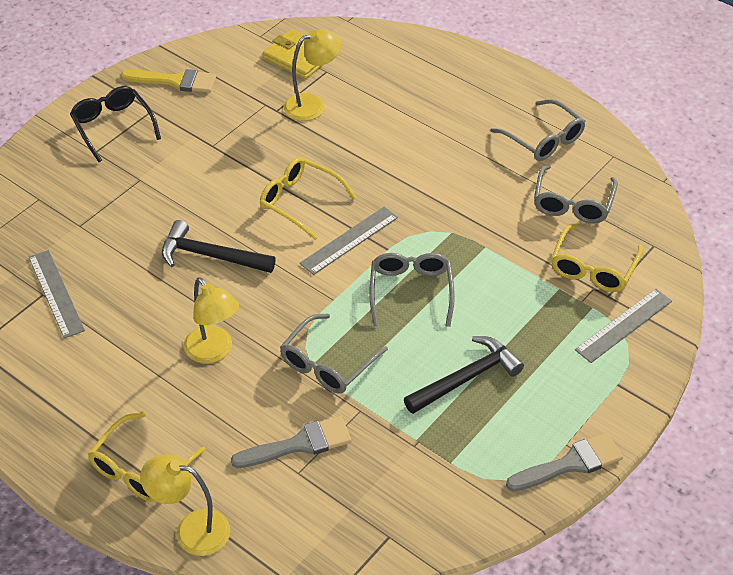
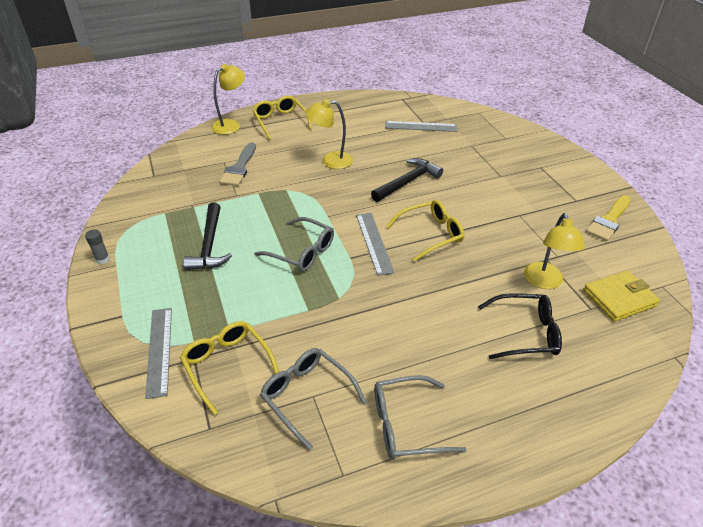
camera: 120 degrees right, 5 degrees down
black glasses [70,86,161,162] -> black glasses moved to [478,293,562,359]
grey glasses [280,313,388,393] -> none
grey brush [506,433,623,491] -> grey glue stick [85,229,110,264]

